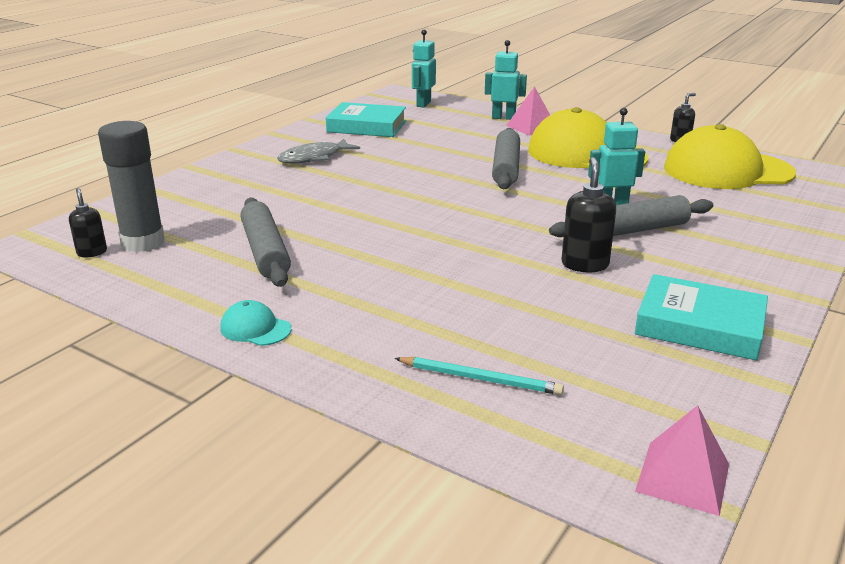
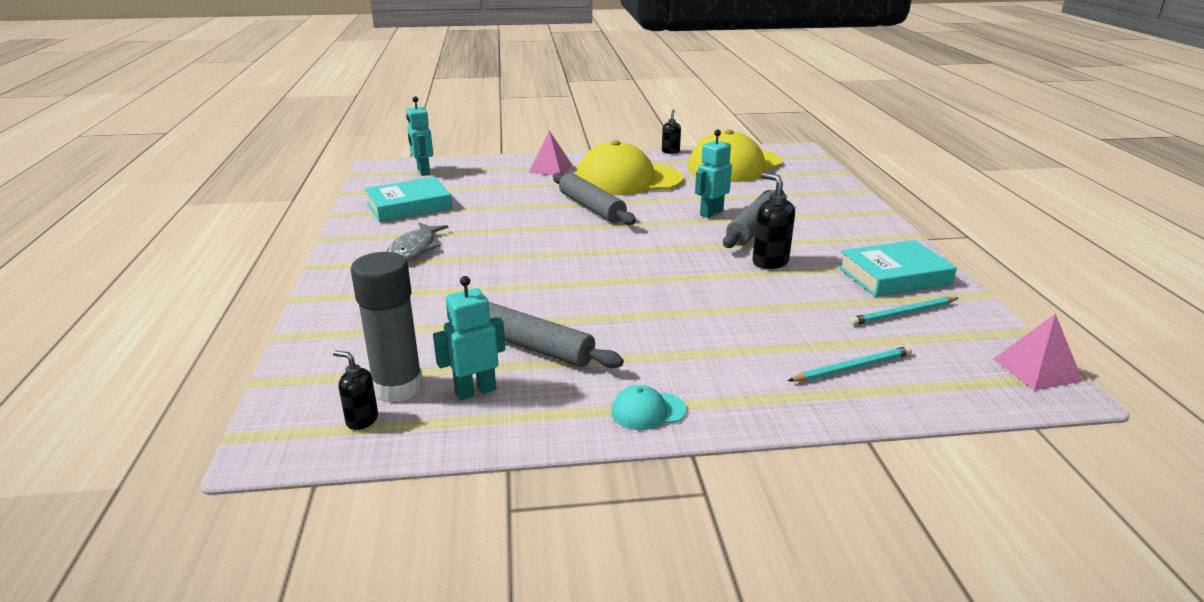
camera: 40 degrees left, 0 degrees up
turquoise robot [485,40,527,120] -> turquoise robot moved to [433,276,505,400]
none -> turquoise pencil [850,297,958,325]

